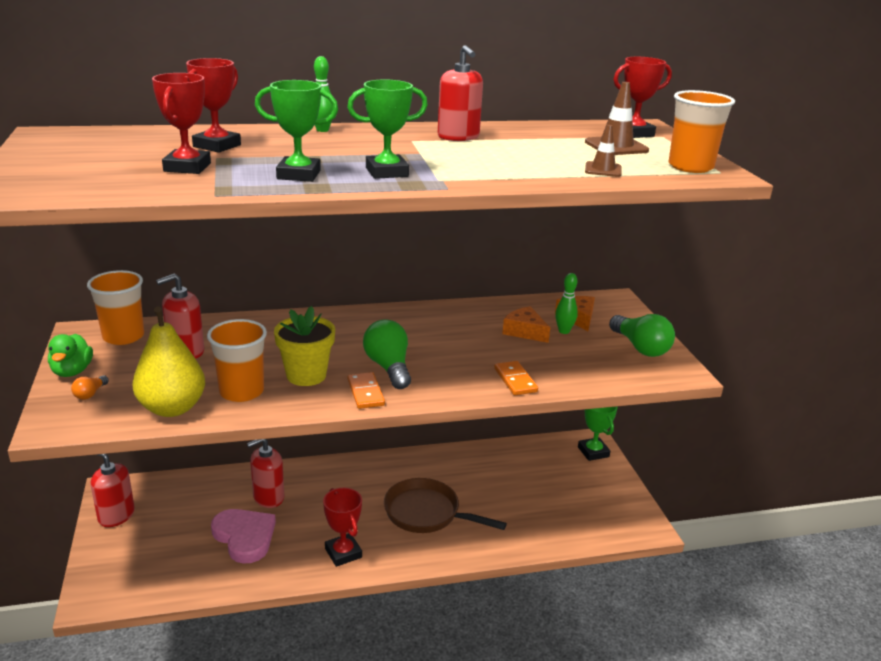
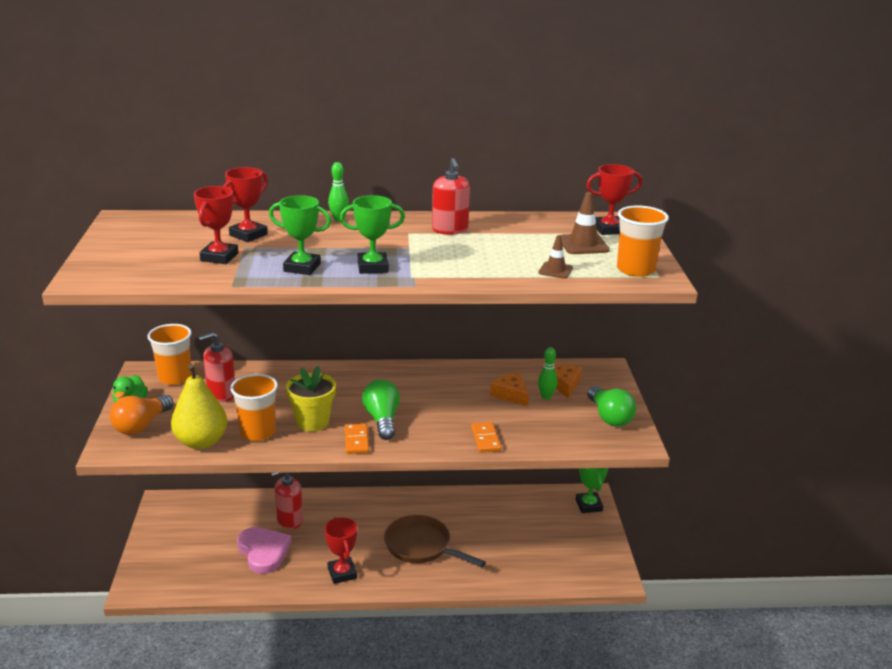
camera: 10 degrees right, 0 degrees up
orange light bulb [71,375,109,400] -> orange light bulb [110,395,173,435], size x2.14
red soap dispenser [90,454,135,527] -> none

